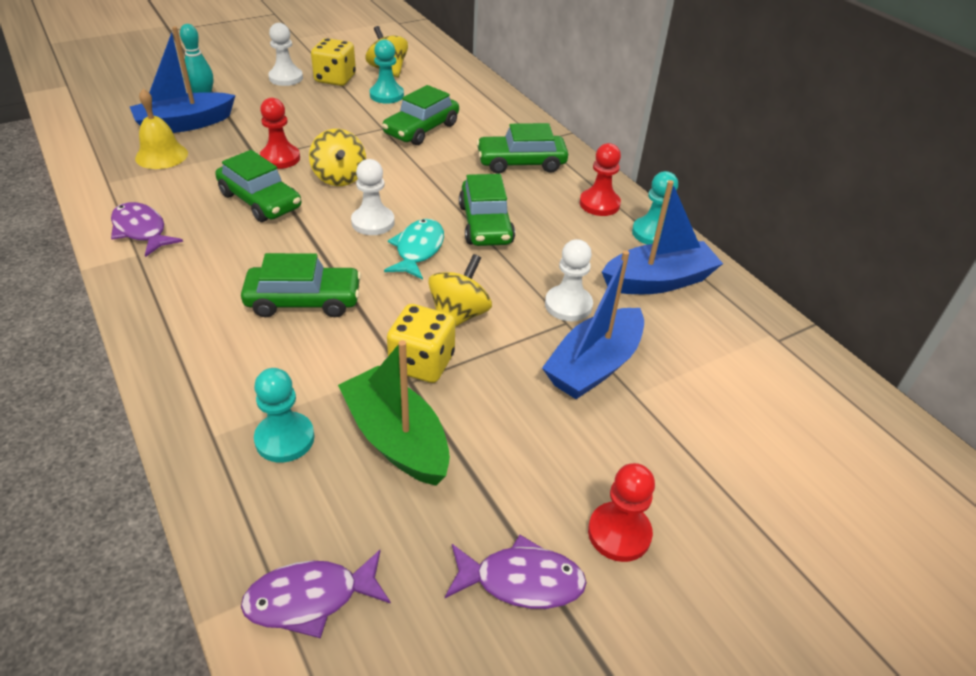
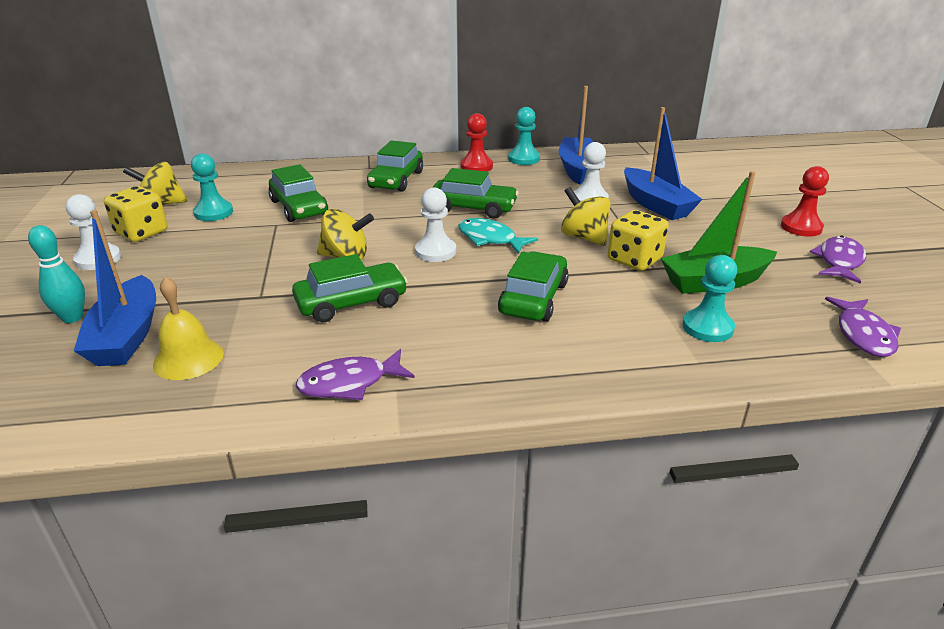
camera: 65 degrees left, 10 degrees down
red pawn [260,98,300,169] -> none

